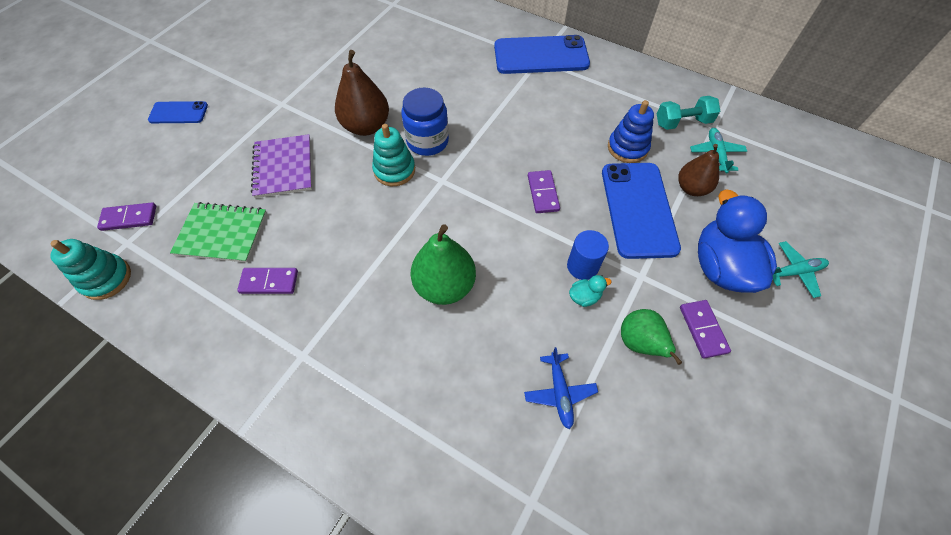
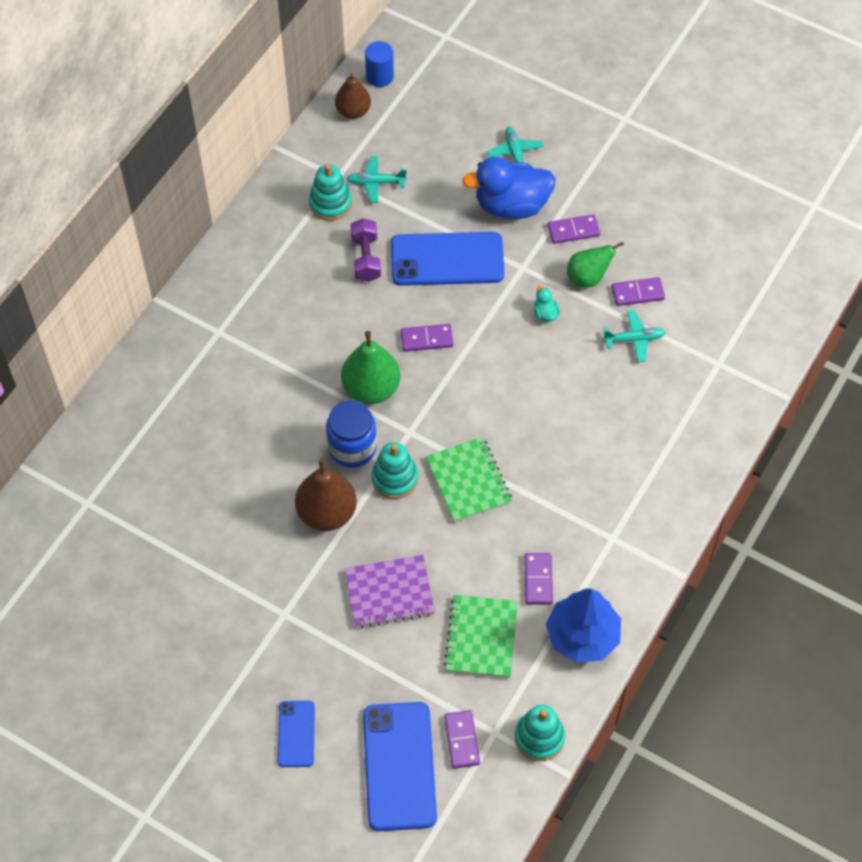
camera: 90 degrees left, 0 degrees up
green pear [411,224,476,305] -> green pear moved to [341,331,400,404]
blue phone [494,35,590,74] -> blue phone moved to [363,702,437,831]
blue plane [524,347,598,429] -> turquoise plane [603,310,666,362]
blue cylinder [567,230,609,280] -> blue cylinder moved to [365,41,394,87]
blue stacking toy [608,100,654,163] -> purple dumbbell [351,218,381,282]
turquoise dumbbell [657,96,720,130] -> turquoise stacking toy [309,164,352,221]
brown pear [678,144,719,196] -> brown pear moved to [335,73,371,119]
none -> green notebook [426,437,512,523]
none -> blue tree [546,589,621,663]
none -> purple domino [612,277,665,306]

